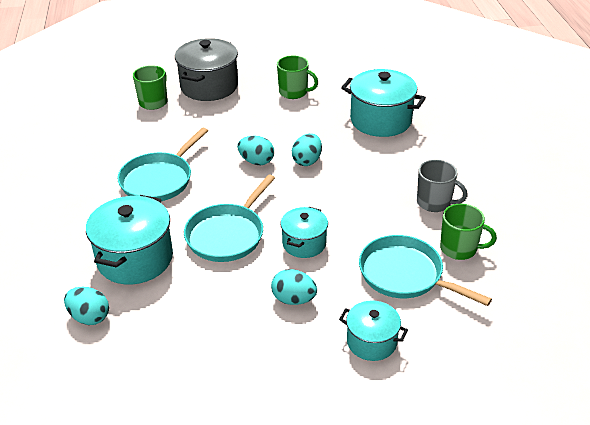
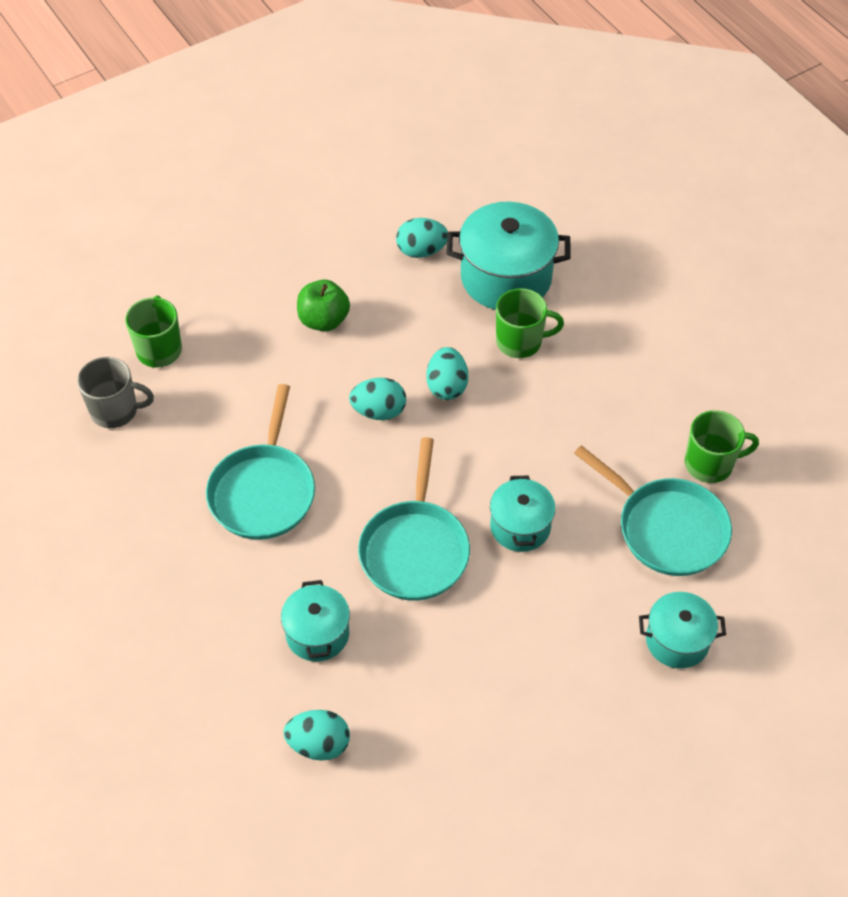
camera: 25 degrees left, 15 degrees up
turquoise pot [86,195,173,284] -> turquoise pot [281,580,350,662], size x0.59
grey pot [175,38,238,101] -> none
turquoise egg [271,269,317,305] -> turquoise egg moved to [396,218,448,258]
green mug [277,56,318,99] -> green mug moved to [496,288,564,358]
turquoise pan [359,235,492,306] -> turquoise pan turned 150 degrees counterclockwise [574,445,732,576]
grey mug [417,160,468,212] -> grey mug moved to [77,357,154,428]
none -> green apple [297,280,350,331]

